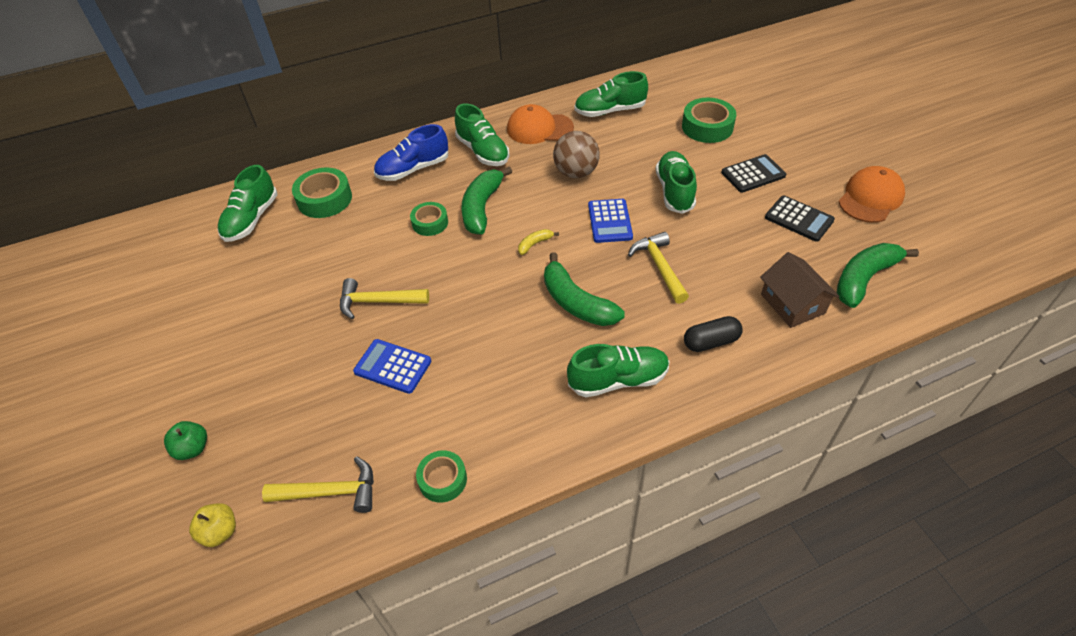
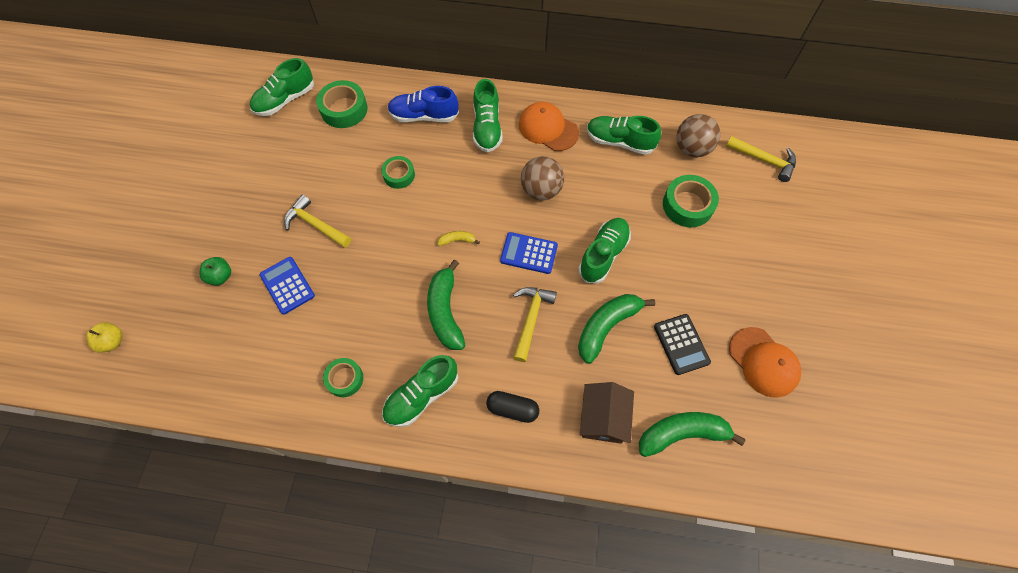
camera: 30 degrees right, 15 degrees up
green apple [164,421,207,460] -> green apple moved to [199,257,231,286]
yellow hammer [262,456,374,513] -> yellow hammer moved to [726,136,796,182]
green tape [416,450,467,503] -> green tape moved to [323,358,363,397]
green banana [461,167,512,234] -> green banana moved to [578,294,655,364]
green shoe [567,344,670,397] -> green shoe turned 120 degrees clockwise [382,355,458,427]
blue calculator [588,199,633,243] -> blue calculator turned 75 degrees clockwise [500,232,558,274]
black calculator [721,154,786,193] -> none
orange cap [839,166,905,223] -> orange cap turned 75 degrees clockwise [729,327,801,398]
none -> brown ball [676,114,720,157]

